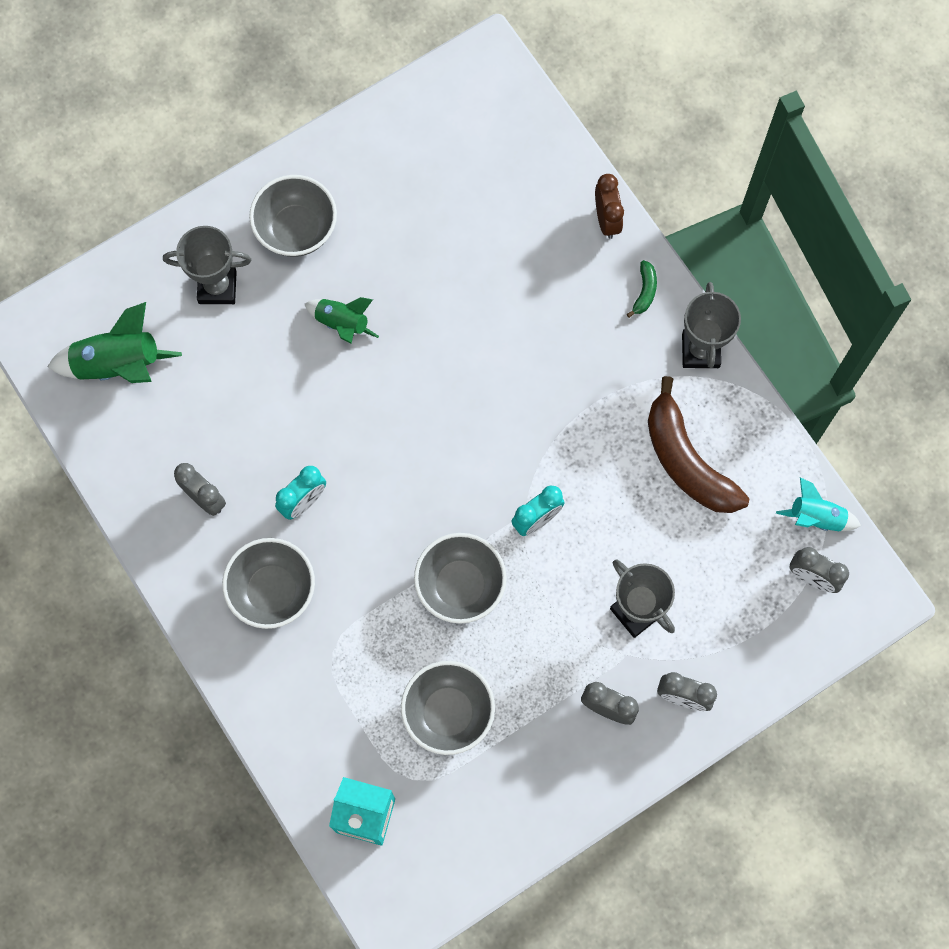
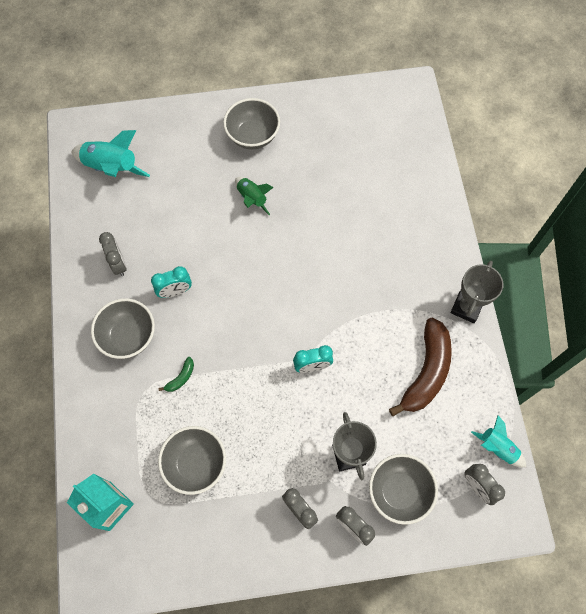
camera: 25 degrees right, 5 degrees down
green rocket [47,302,182,383] -> turquoise rocket [71,130,150,177]
grey trophy [163,226,252,304] -> none
grey bowl [414,533,507,624] -> grey bowl moved to [369,454,438,525]
brown clock [595,174,624,239] -> none
green banana [627,260,657,318] -> green banana moved to [158,357,194,392]
brown banana [648,376,749,513] -> brown banana turned 150 degrees counterclockwise [389,318,452,416]

